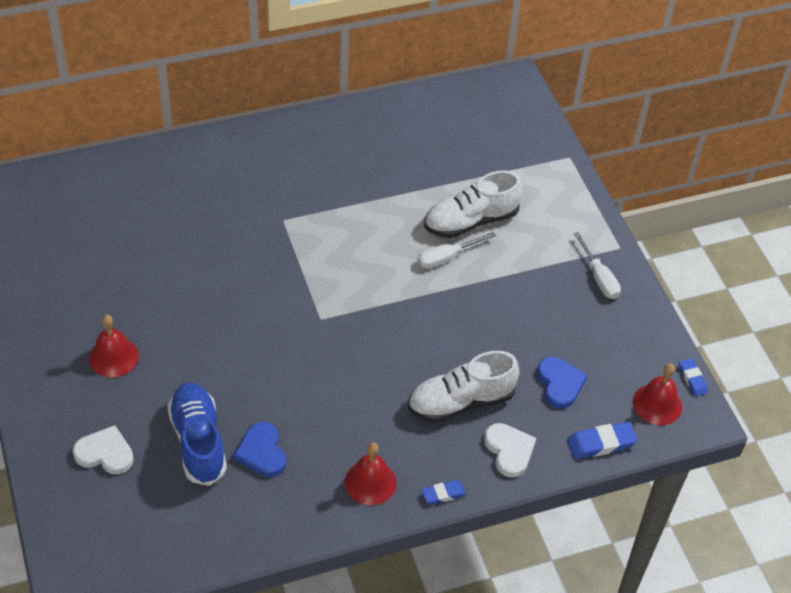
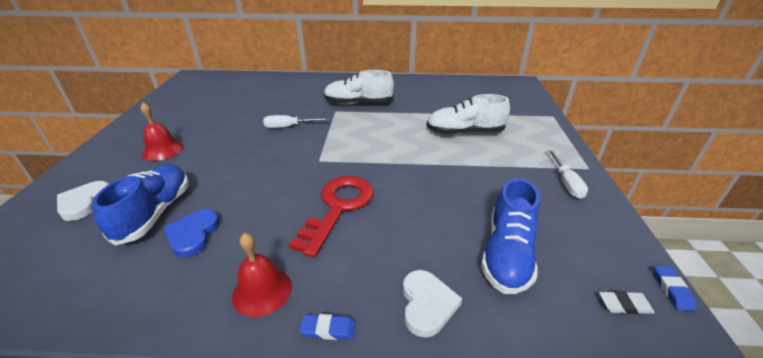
camera: 25 degrees right, 15 degrees down
white heart [73,425,134,474] -> white heart turned 120 degrees counterclockwise [57,181,109,221]
white shoe [408,351,519,423] -> white shoe moved to [324,70,394,105]
white screwdriver [417,232,496,269] -> white screwdriver moved to [263,115,328,128]
blue heart [537,357,588,408] -> blue shoe [481,178,540,294]
blue eraser [567,422,638,459] -> none
red bell [633,364,682,425] -> white eraser [599,291,655,314]
none -> red key [289,176,374,258]

